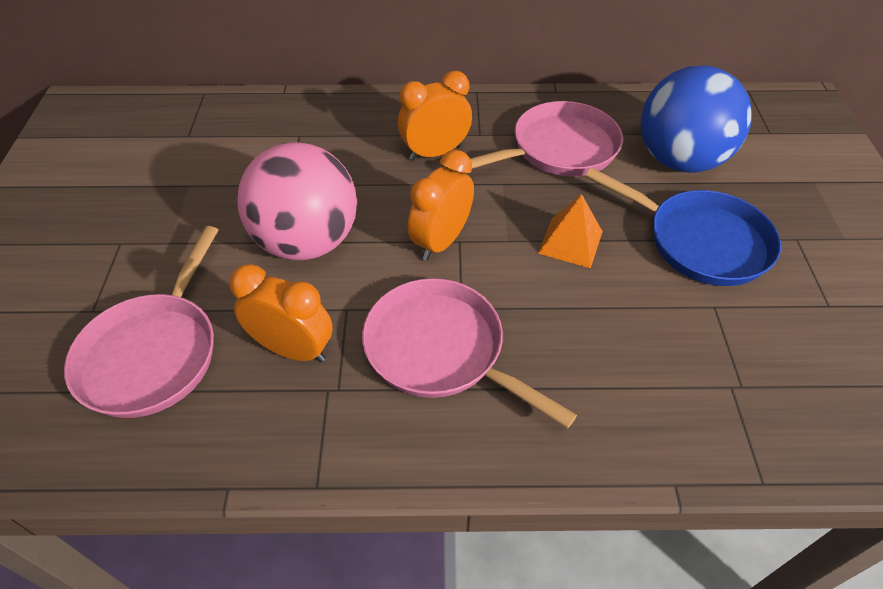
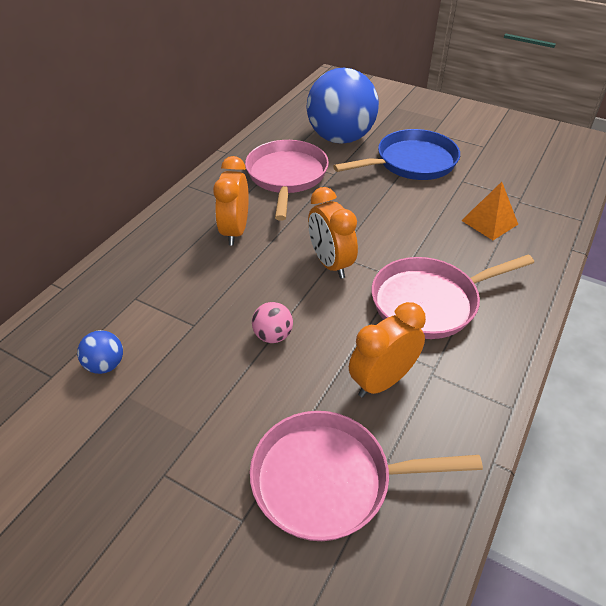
camera: 60 degrees left, 5 degrees down
pink pan [64,226,219,418] -> pink pan turned 135 degrees clockwise [250,411,483,541]
pink ball [237,142,357,260] -> pink ball [252,302,293,343], size x0.40
orange pyramid [538,194,603,268] -> orange pyramid moved to [461,182,518,240]
none -> blue ball [77,330,123,374]

